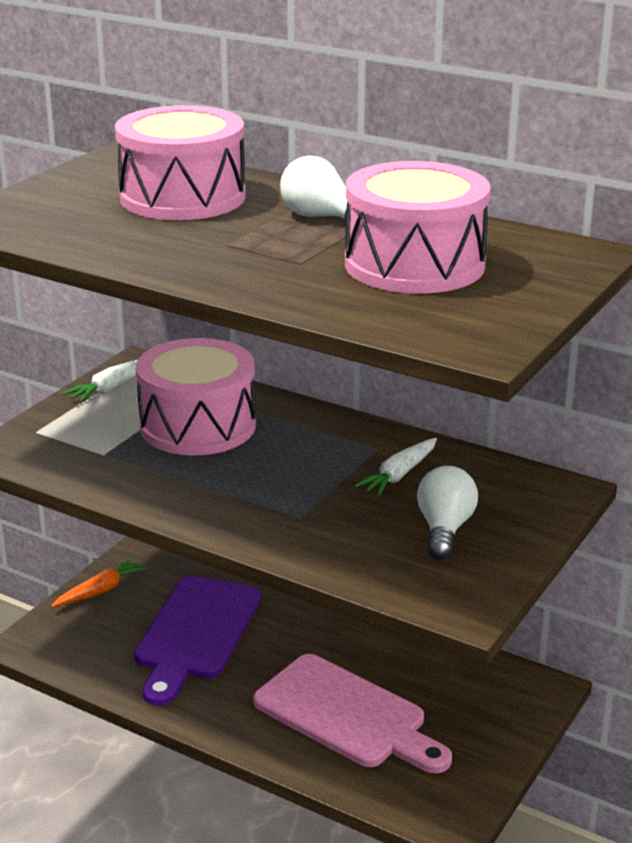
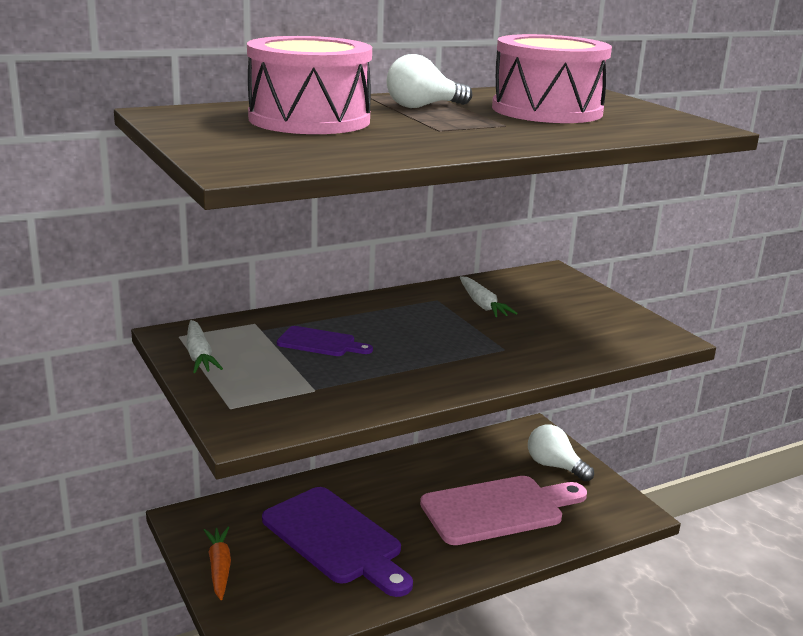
camera: 60 degrees left, 5 degrees down
pink drum [136,338,256,456] -> purple cutting board [277,326,373,356]
white light bulb [417,466,478,560] -> white light bulb moved to [528,424,594,482]

